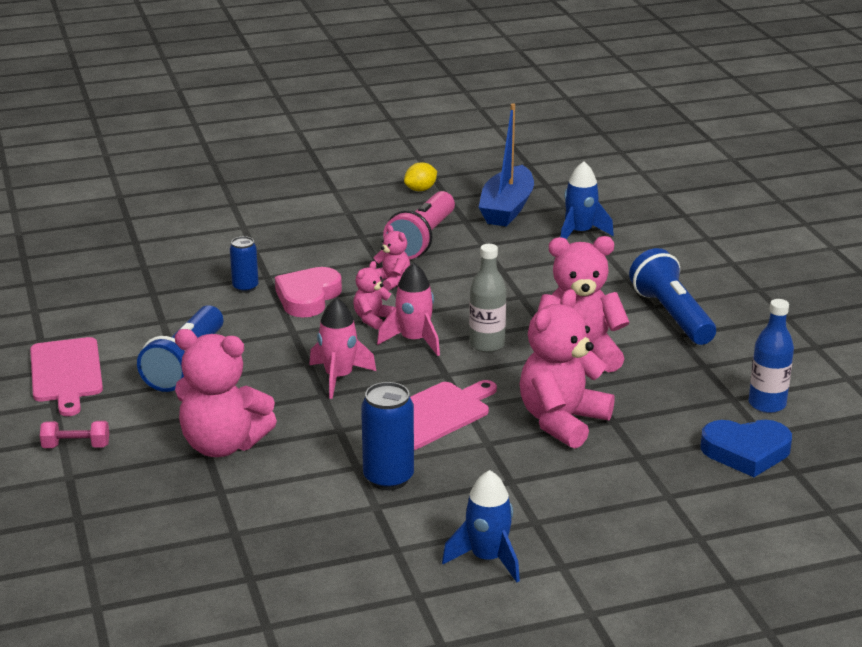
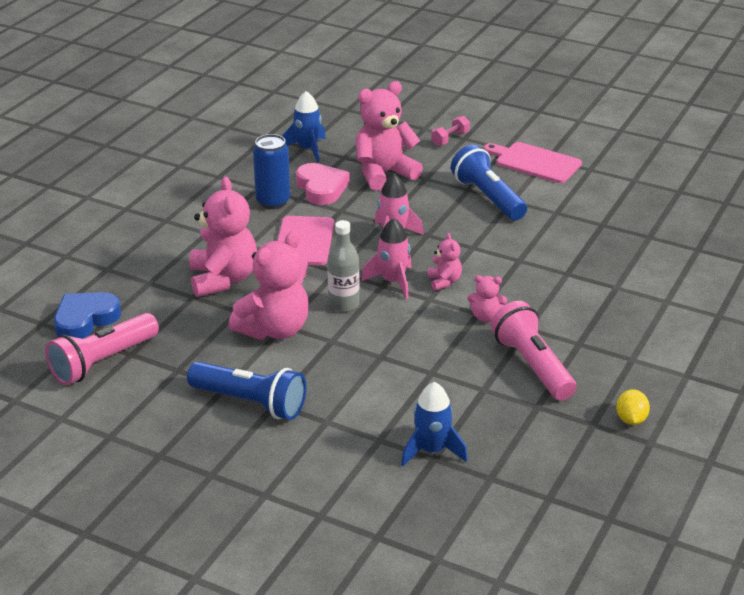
camera: 135 degrees right, 5 degrees up
blue can [230,236,259,293] -> none
pink heart [275,267,342,317] -> pink heart moved to [296,163,349,205]
blue rocket [442,470,520,582] -> blue rocket moved to [282,91,326,162]
blue boat [479,103,534,227] -> none
blue bottle [748,299,794,413] -> pink flashlight [45,313,159,385]

